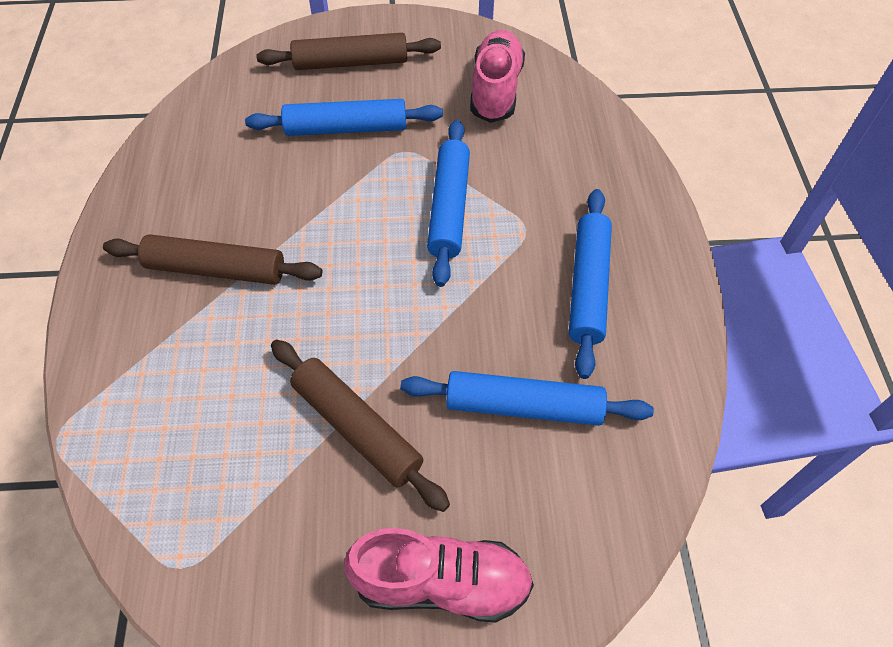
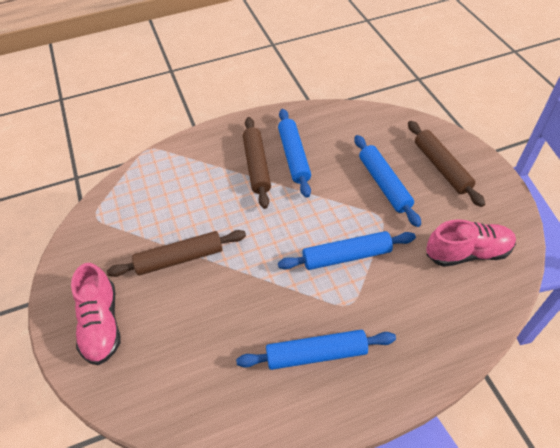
camera: 75 degrees right, 5 degrees down
brown rolling pin [271,339,450,512] -> brown rolling pin turned 45 degrees clockwise [107,230,246,277]
blue rolling pin [401,371,654,426] -> blue rolling pin moved to [278,109,311,198]

